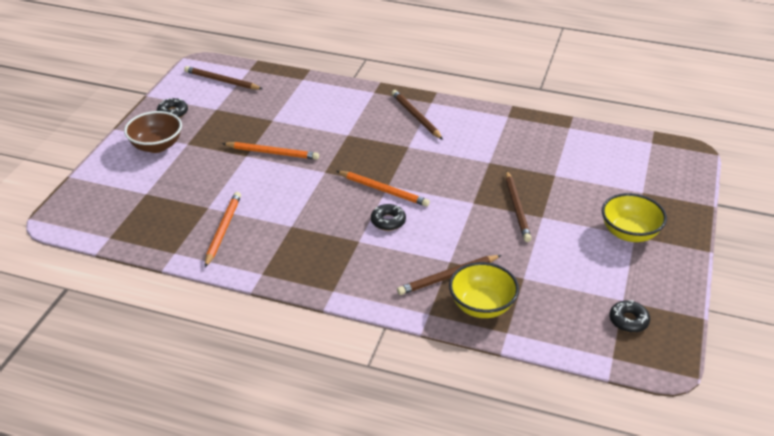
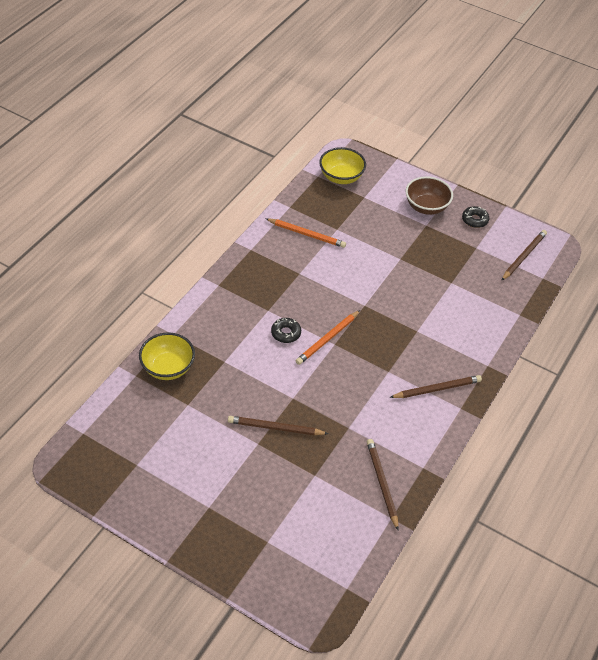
camera: 100 degrees right, 10 degrees up
orange pencil [222,142,319,160] -> none
brown pencil [397,255,501,295] -> brown pencil moved to [367,439,399,530]
yellow bowl [602,193,667,242] -> yellow bowl moved to [319,147,366,184]
black donut [609,300,650,333] -> none

